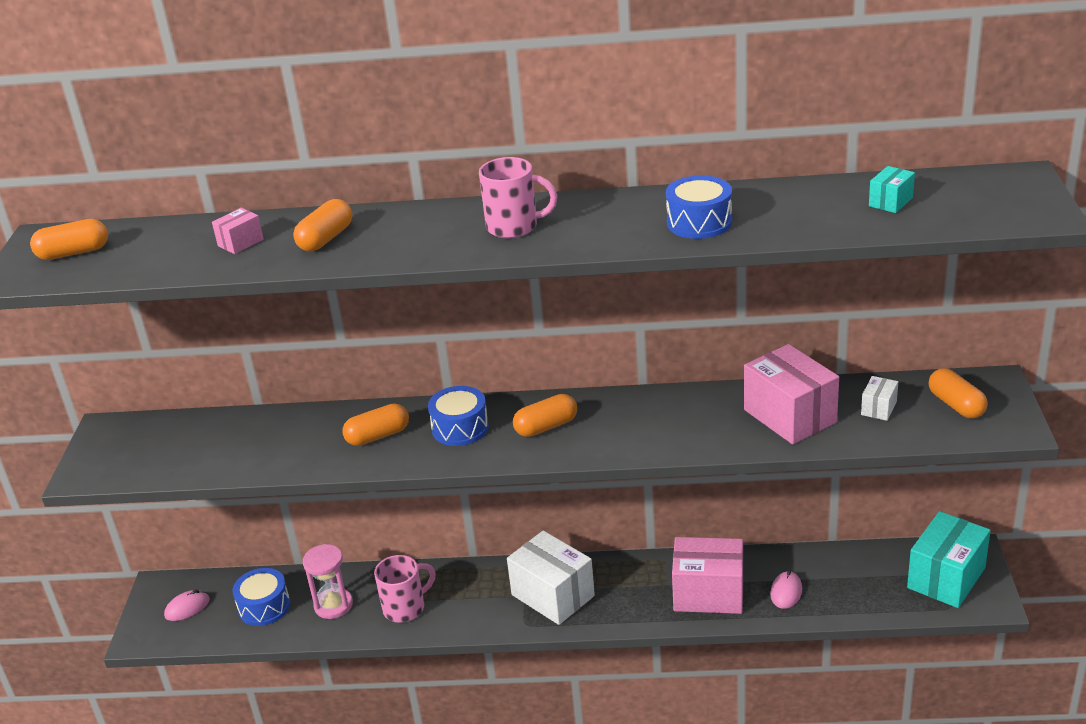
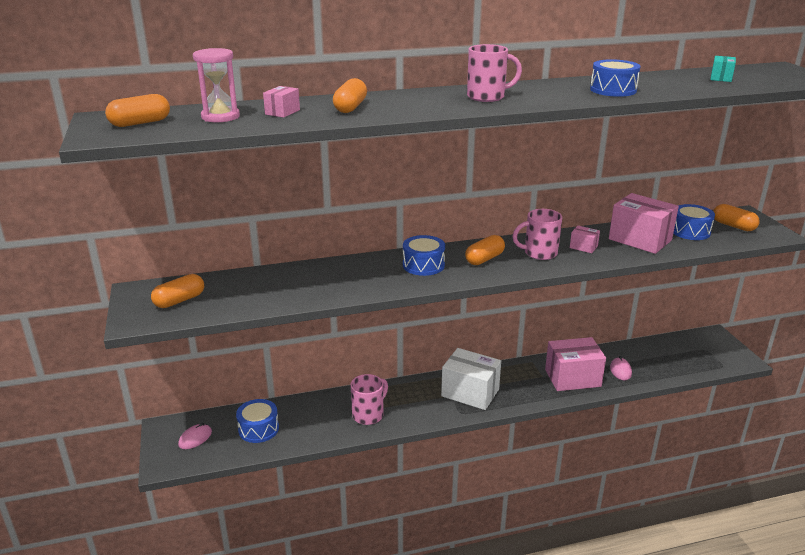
camera: 20 degrees left, 5 degrees down
pink hourglass [303,544,353,619] -> pink hourglass moved to [193,48,240,122]
orange capsule [342,403,409,446] -> orange capsule moved to [151,274,204,308]
white box [861,376,898,421] -> blue drum [673,204,715,240]
turquoise box [907,511,991,608] -> none
none -> pink mug [513,209,562,260]
none -> pink box [570,226,600,253]

